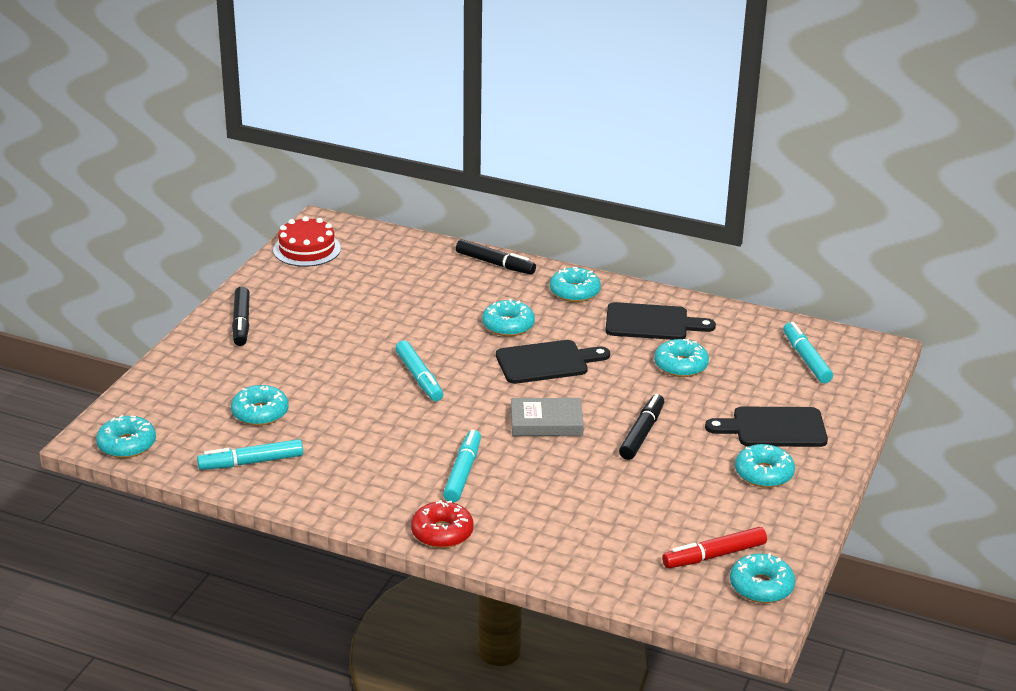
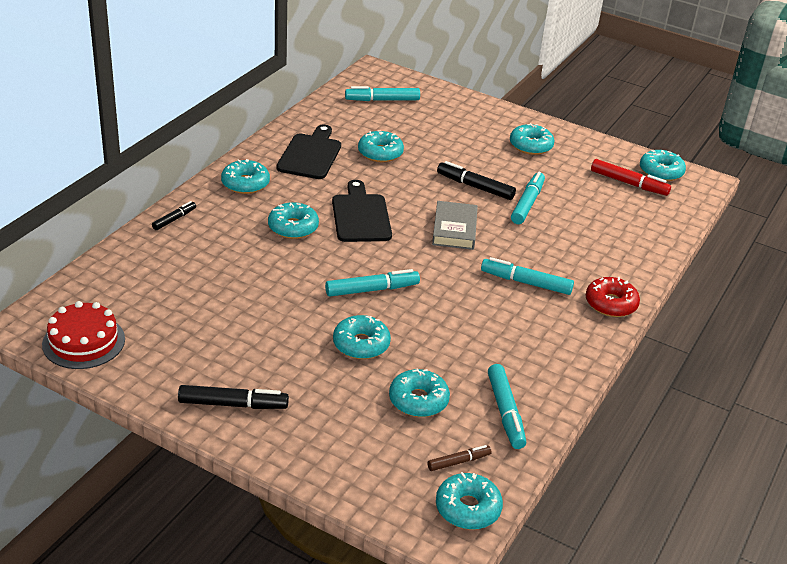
camera: 85 degrees left, 5 degrees up
black marker [456,239,536,275] -> black marker [152,201,196,230], size x0.60
red marker [662,527,767,568] -> red marker turned 45 degrees counterclockwise [591,159,671,196]
black cutting board [705,407,828,447] -> none
none -> turquoise donut [333,315,391,359]
none -> brown marker [428,445,492,471]
none -> turquoise marker [511,172,545,224]

